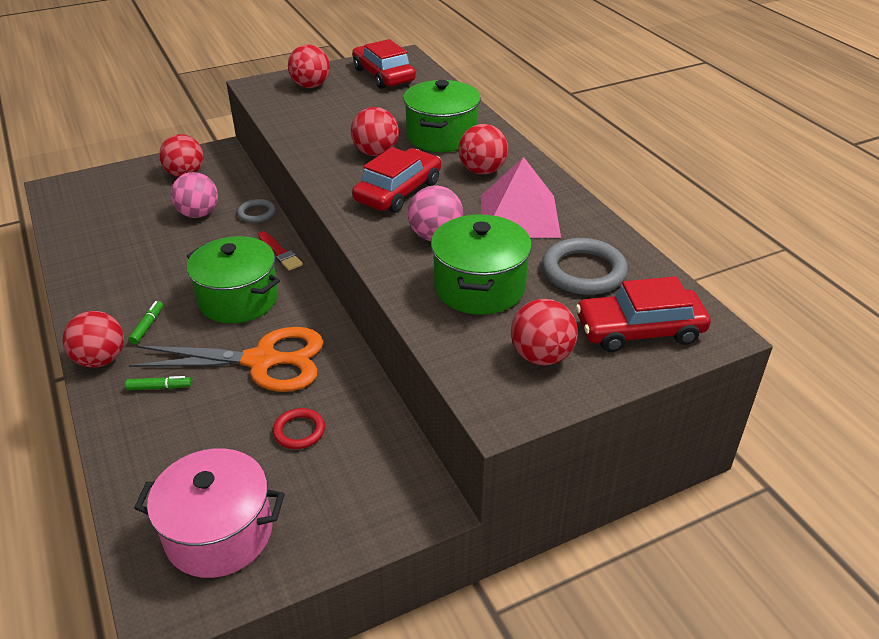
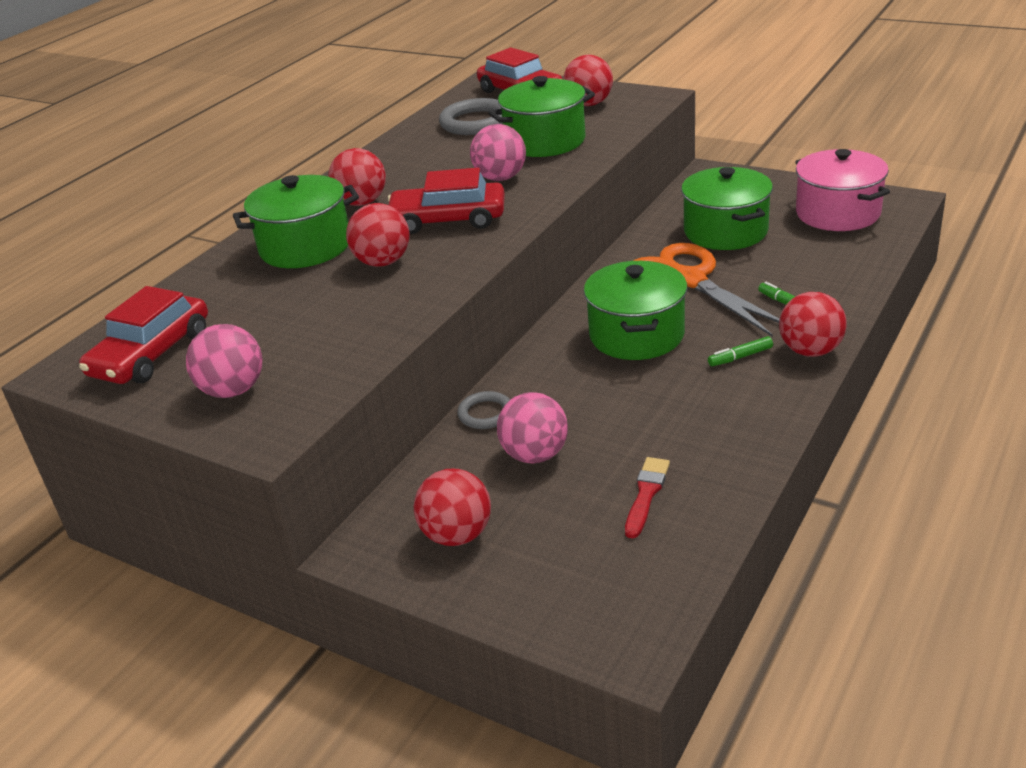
camera: 120 degrees left, 5 degrees down
red brush [258,231,303,271] -> red brush moved to [625,457,670,538]
red ring [273,408,325,449] -> green pot [681,167,773,250]
red ball [288,44,330,88] -> pink ball [186,324,262,398]
pink pyramid [481,157,561,238] -> none

